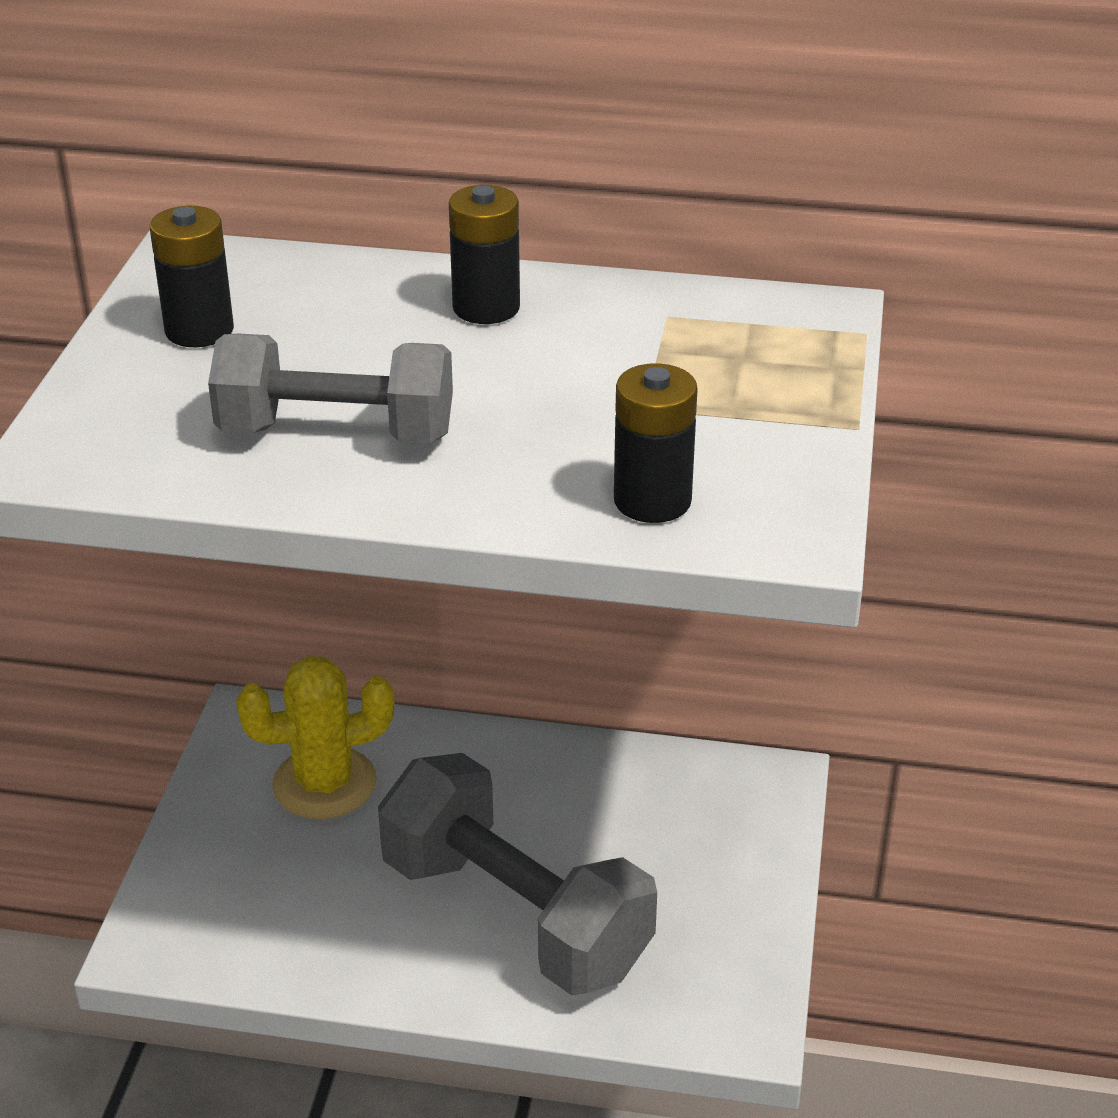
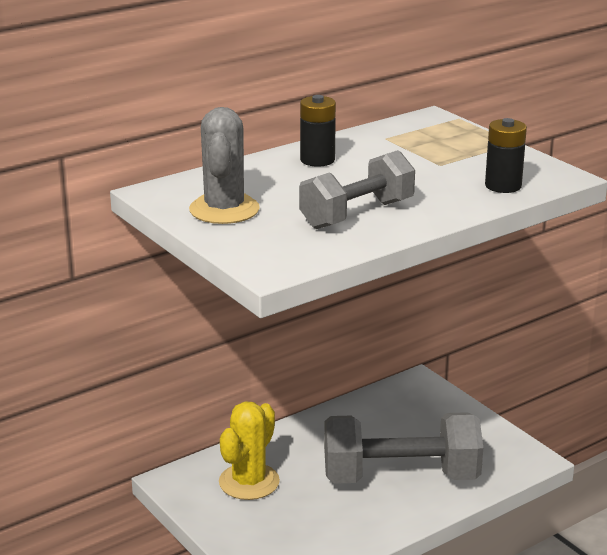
camera: 45 degrees left, 10 degrees down
black battery [150,206,234,348] -> grey cactus [189,107,260,224]

